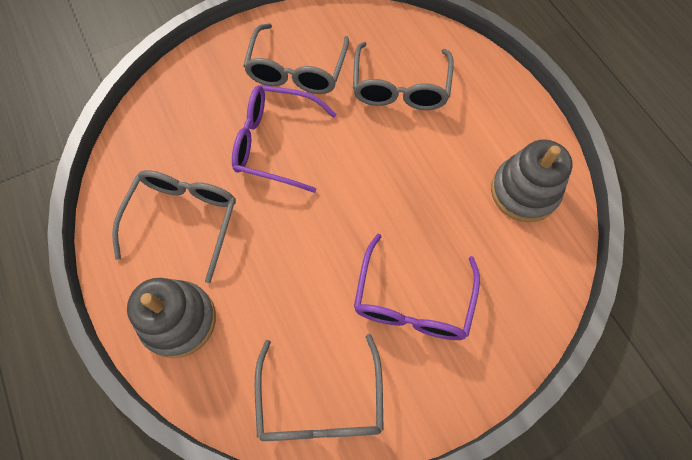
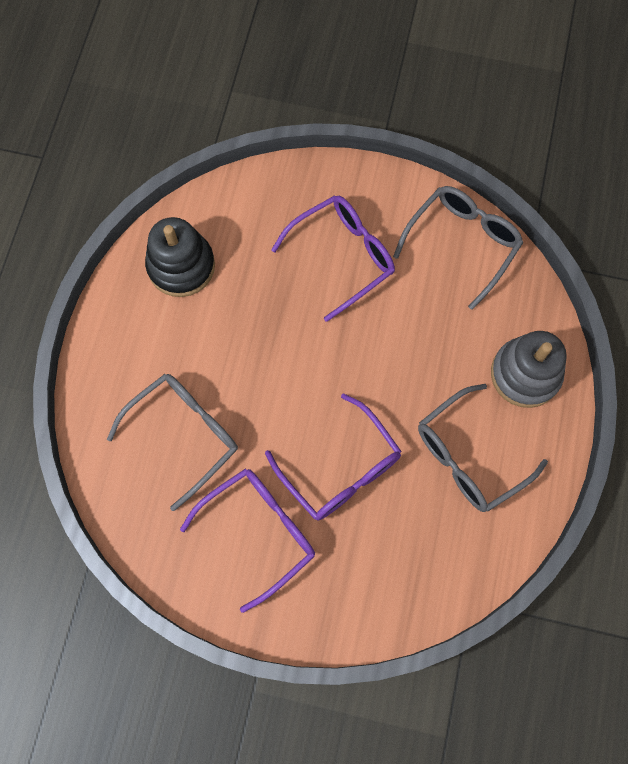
camera: 140 degrees left, 5 degrees up
grey glasses [243,23,349,94] -> purple glasses [180,468,315,613]
grey stacking toy [491,139,573,222] -> black stacking toy [145,217,215,297]

